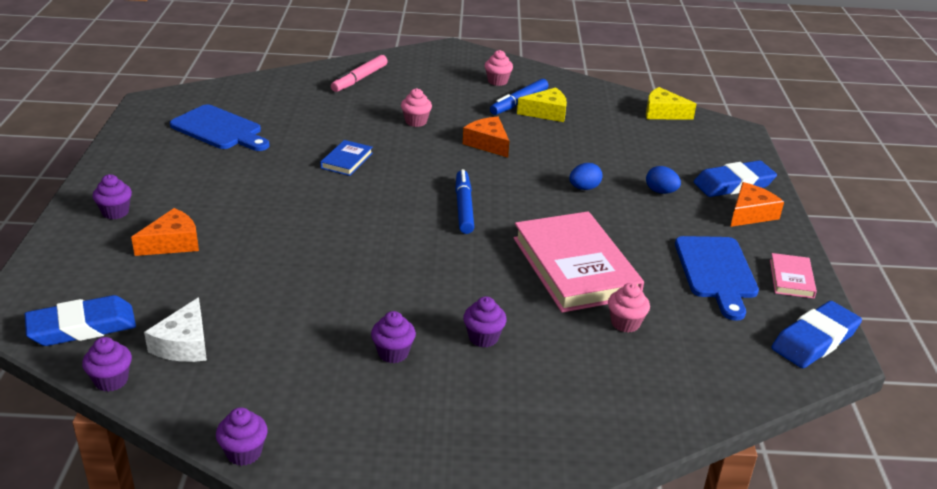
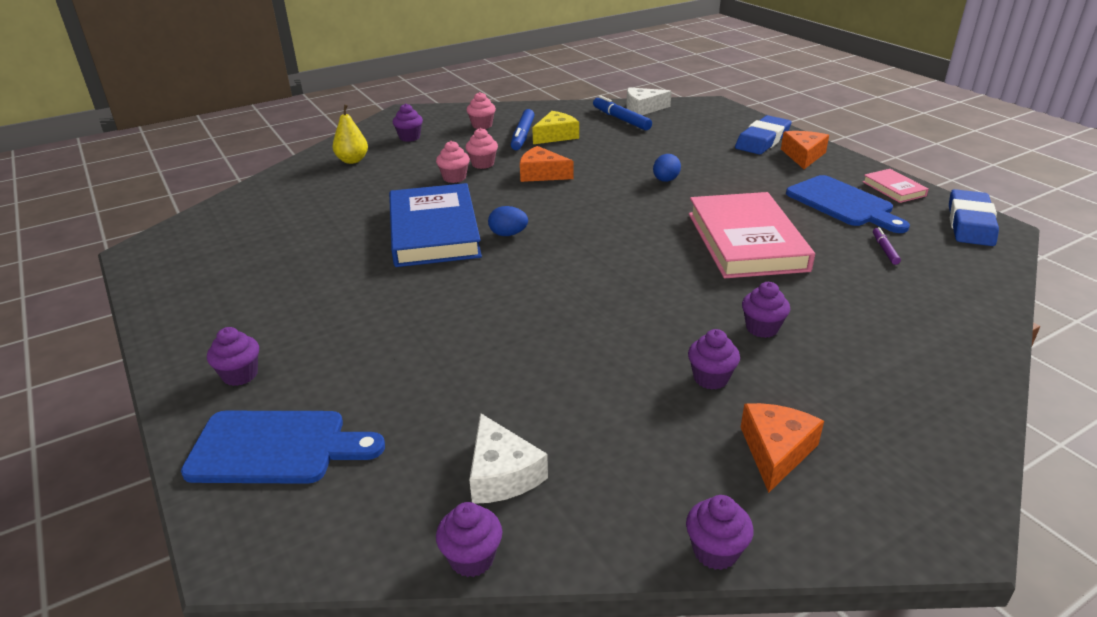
camera: 30 degrees left, 0 degrees up
blue eraser [25,295,136,346] -> none
orange cheese [131,208,199,256] -> orange cheese moved to [741,403,824,493]
blue cutting board [170,104,270,151] -> blue cutting board moved to [181,411,385,484]
blue book [320,140,373,176] -> blue book [389,183,482,267], size x2.22
pink marker [331,55,388,92] -> yellow pear [333,104,368,164]
blue marker [455,169,474,234] -> blue marker moved to [593,95,652,130]
pink book [514,211,644,313] -> pink book turned 45 degrees clockwise [689,192,815,278]
pink cupcake [608,283,650,333] -> pink cupcake moved to [466,128,498,169]
yellow cheese [646,87,696,120] -> white cheese [626,87,672,115]
blue egg [646,166,681,194] -> blue egg moved to [488,206,528,236]
none -> purple cupcake [393,103,423,142]
none -> purple marker [873,227,901,265]

